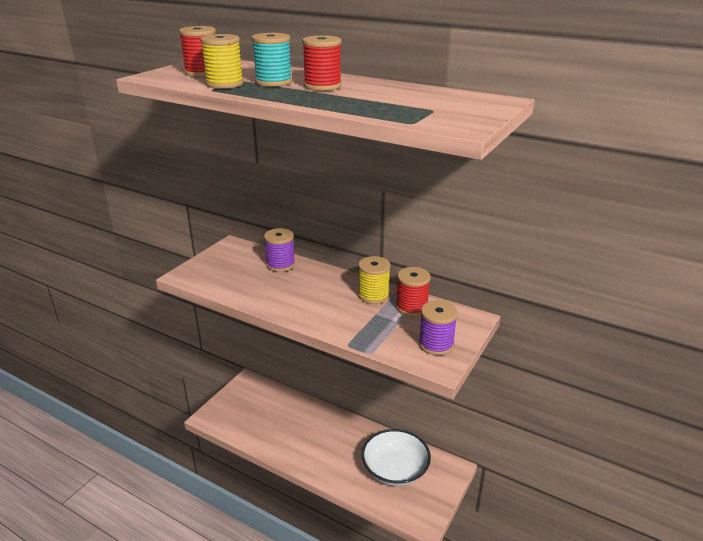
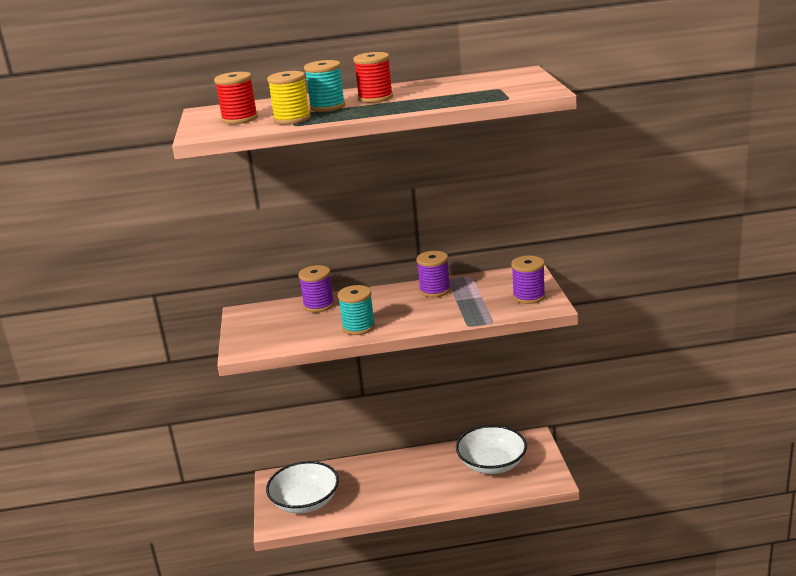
camera: 35 degrees left, 5 degrees down
yellow spool [358,256,391,304] -> purple spool [416,251,451,297]
red spool [396,267,431,316] -> none
none -> white bowl [266,461,339,513]
none -> turquoise spool [338,285,375,335]

